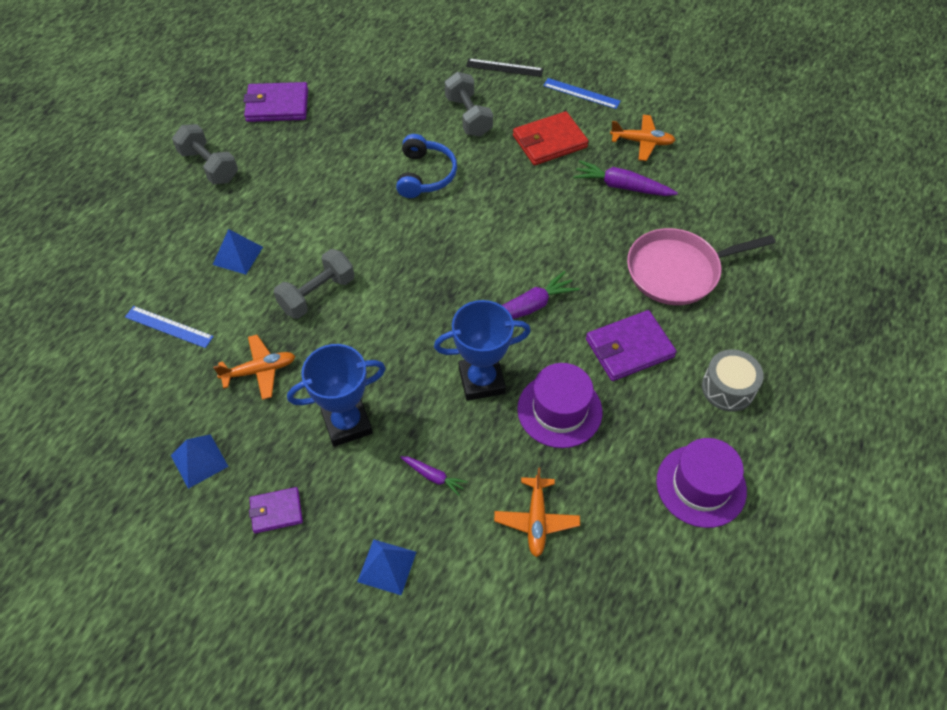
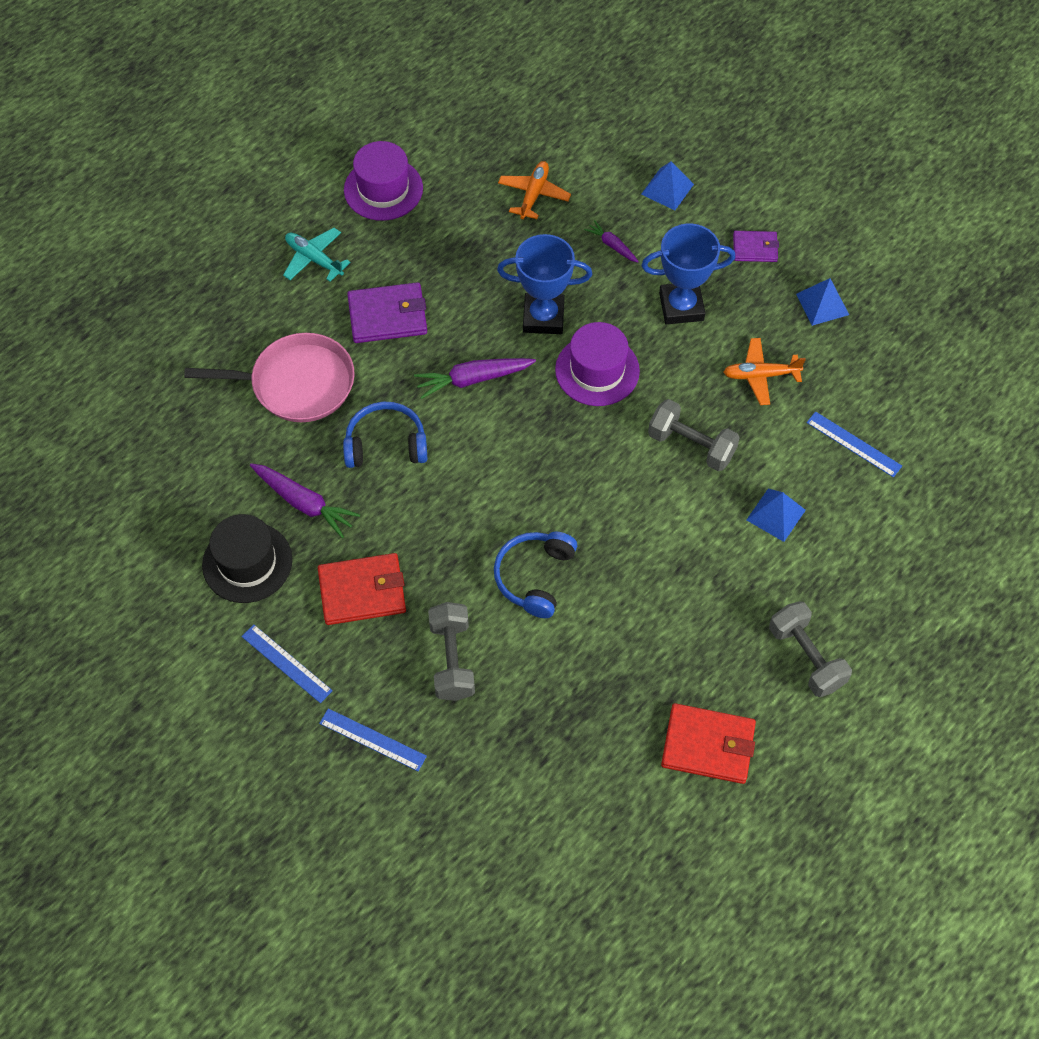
camera: 165 degrees left, 5 degrees up
purple wallet [244,82,308,122] -> red wallet [661,703,756,784]
grey dumbbell [274,249,354,319] -> grey dumbbell turned 60 degrees clockwise [648,399,740,471]
black ruler [466,58,543,77] -> blue ruler [319,708,427,771]
purple hat [517,363,602,448] -> purple hat moved to [555,322,640,406]
orange plane [610,115,676,161] -> black hat [202,514,292,603]
grey drum [702,349,764,412] -> turquoise plane [283,228,350,282]
none -> blue headphones [343,402,427,468]

